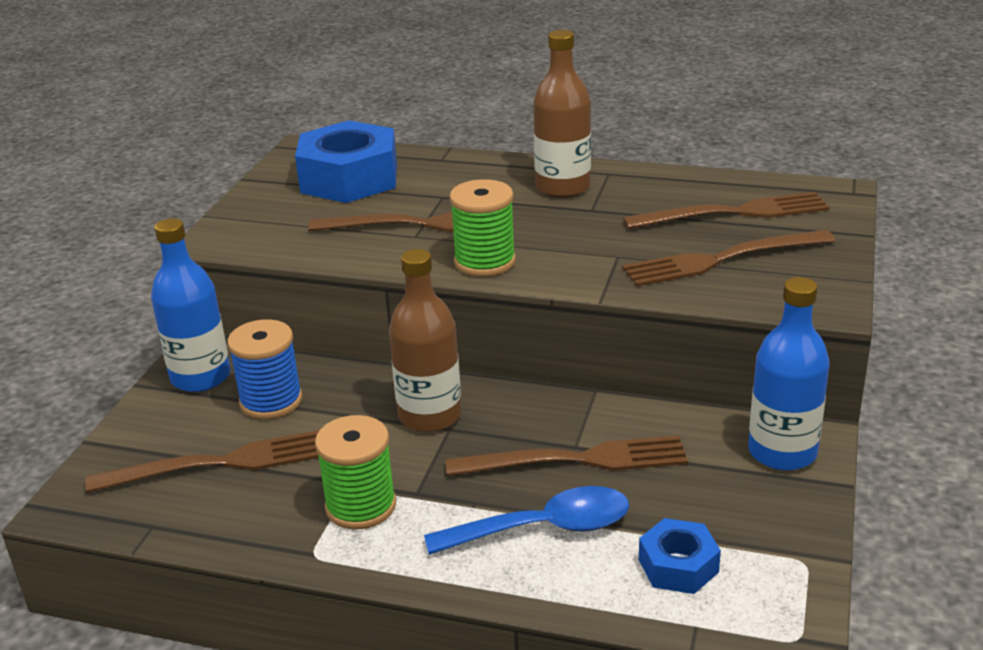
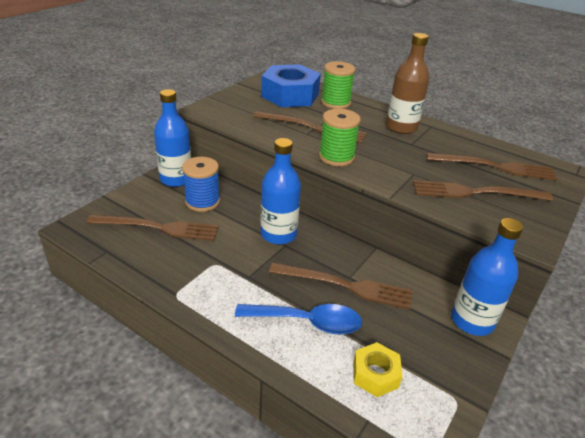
camera: 15 degrees right, 5 degrees up
green spool [315,415,396,530] -> green spool moved to [321,61,356,109]
brown bottle [389,249,462,432] -> blue bottle [260,138,301,245]
blue nut [639,518,721,594] -> yellow nut [353,342,403,397]

